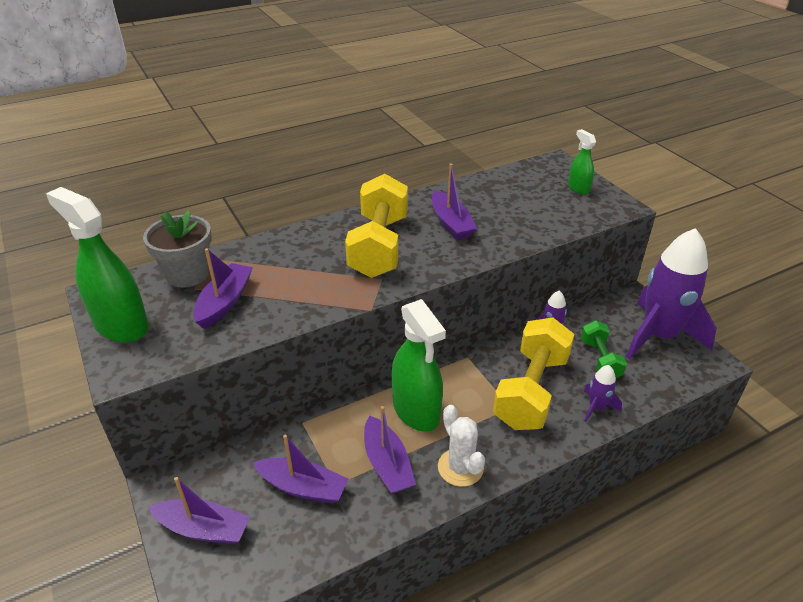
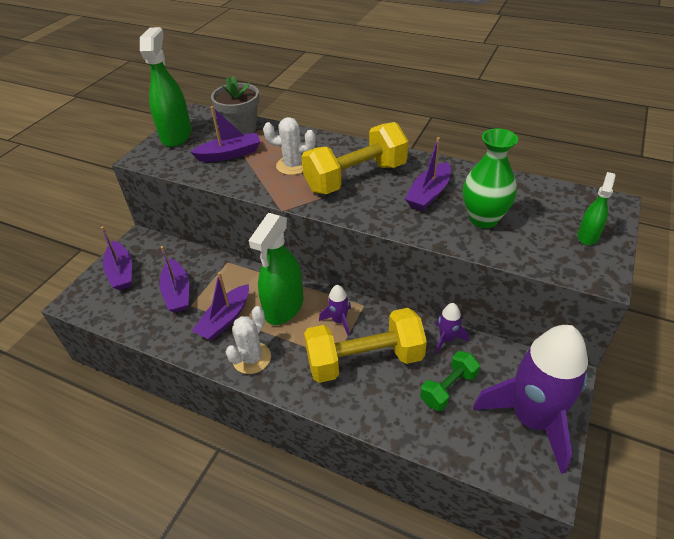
camera: 55 degrees right, 5 degrees up
purple rocket [584,365,622,422] -> purple rocket moved to [319,285,351,336]
none -> white cactus [263,117,316,175]
none -> green vase [463,128,518,228]

